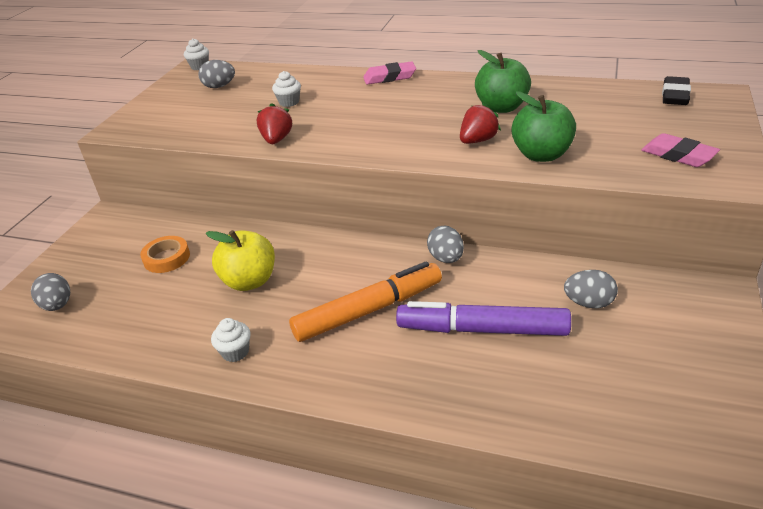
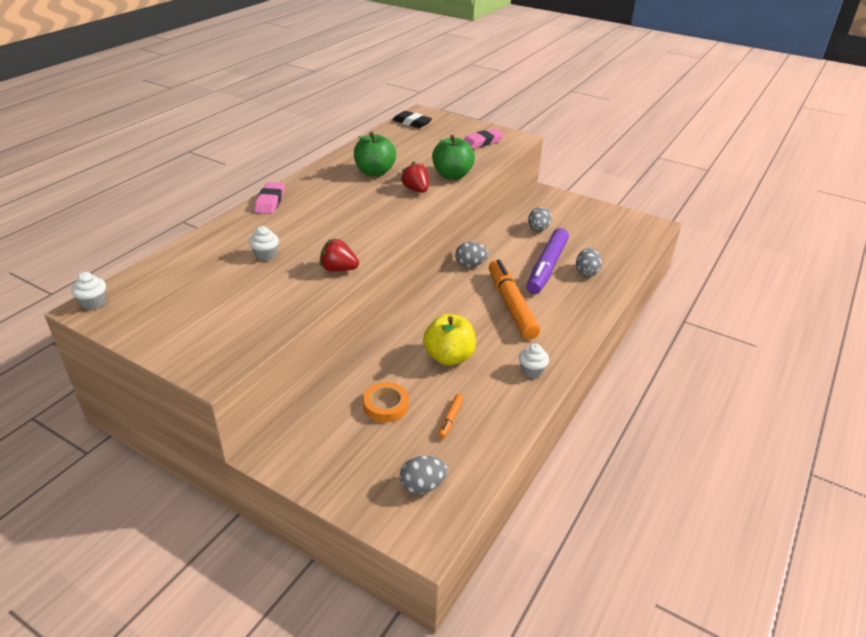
camera: 80 degrees left, 0 degrees up
grey egg [198,60,235,88] -> grey egg moved to [576,248,602,277]
none -> orange marker [438,394,464,439]

